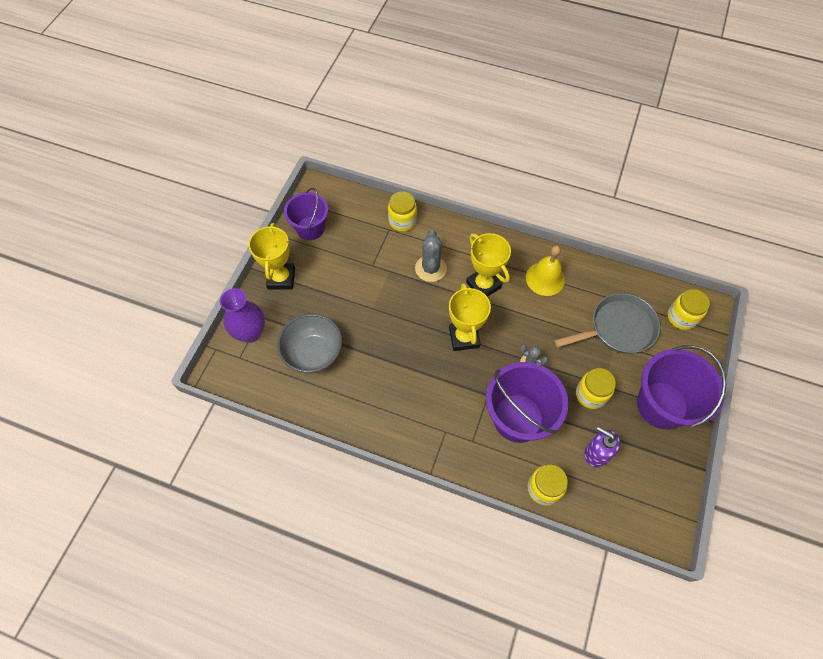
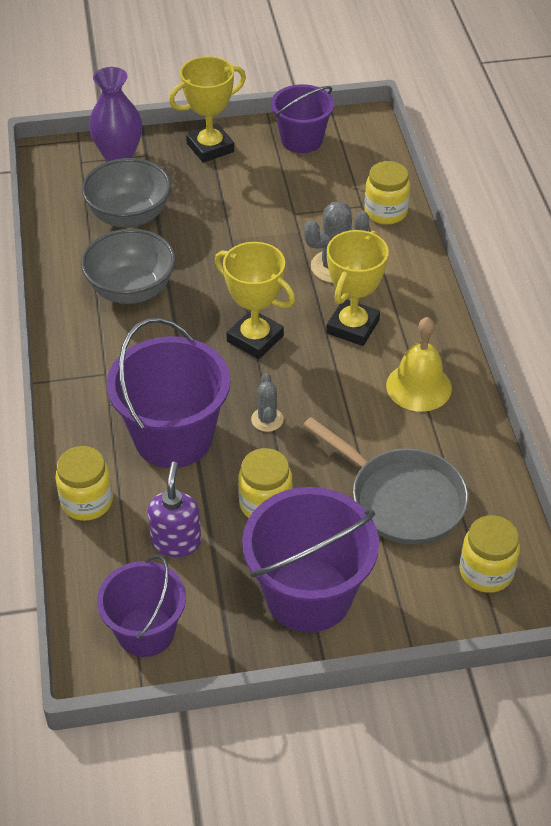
camera: 60 degrees right, 15 degrees down
yellow trophy [449,283,491,351] -> yellow trophy turned 75 degrees clockwise [215,242,295,359]
none -> grey bowl [81,229,175,304]
none -> purple bucket [97,555,186,657]

